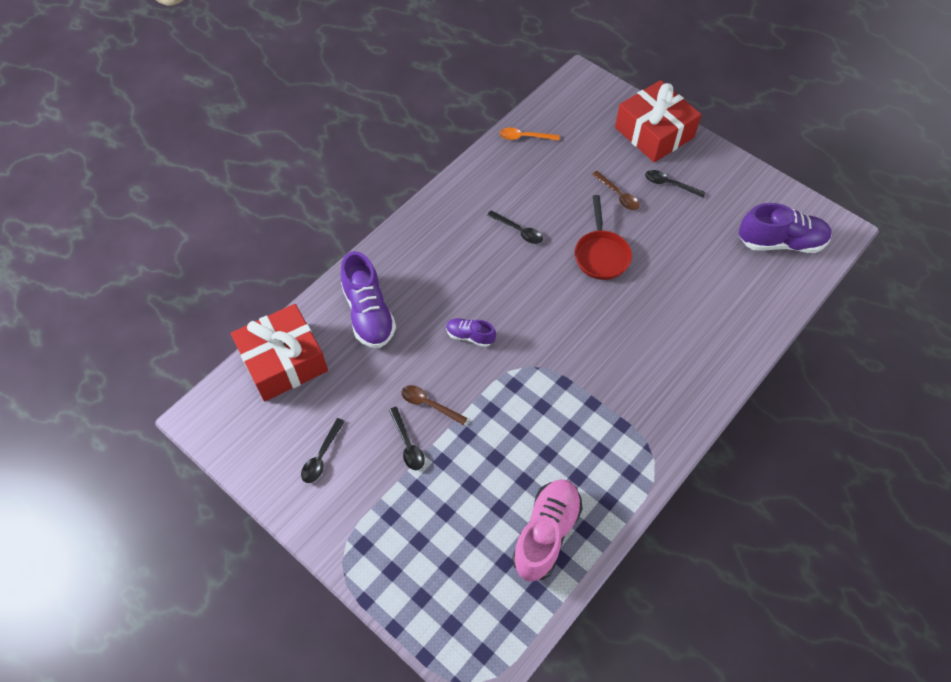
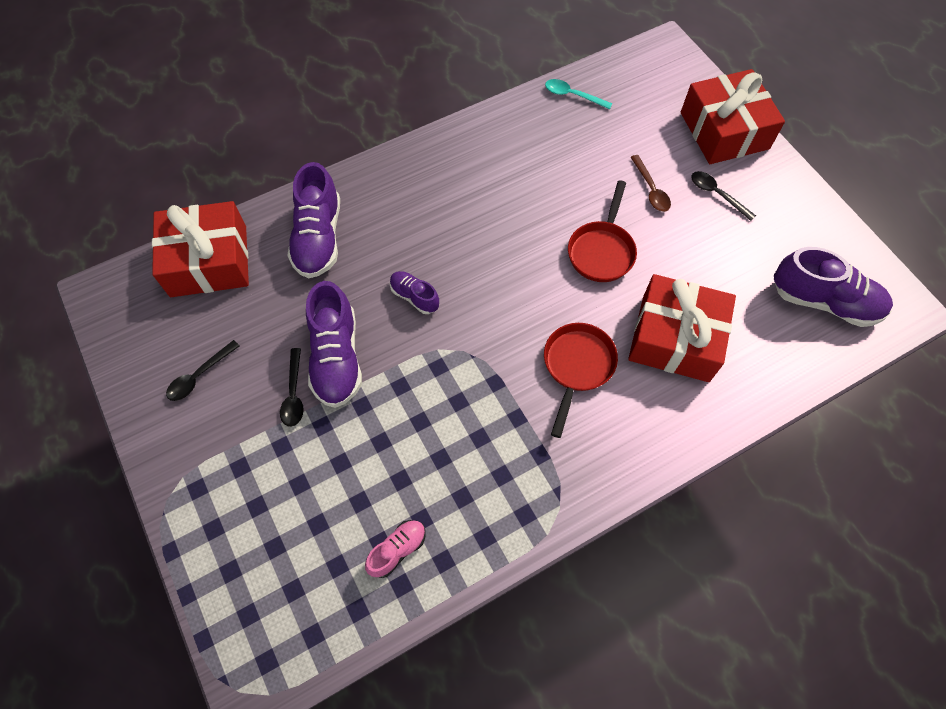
camera: 20 degrees right, 5 degrees up
brown spoon [401,385,468,425] -> purple shoe [306,281,362,408]
black spoon [487,211,543,244] -> none
orange spoon [499,127,559,141] -> turquoise spoon [545,79,613,109]
pink shoe [512,479,583,582] -> pink shoe [365,520,426,578], size x0.53
none -> red pan [544,323,618,438]
none -> red gift [628,274,736,382]

